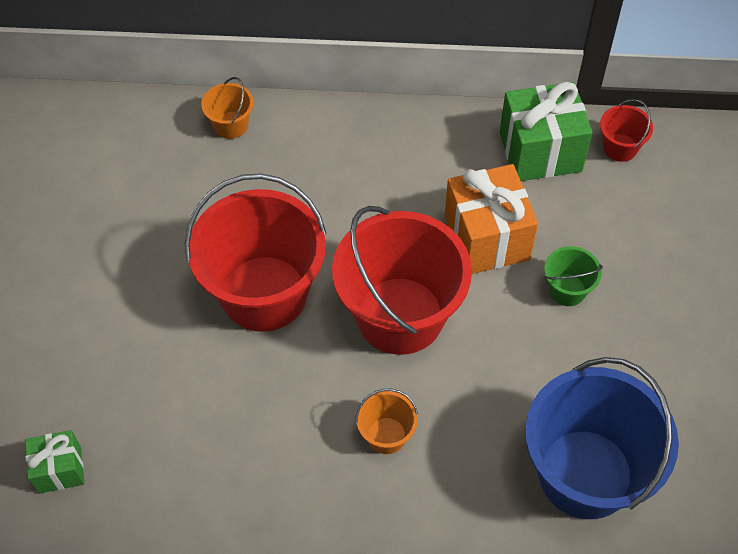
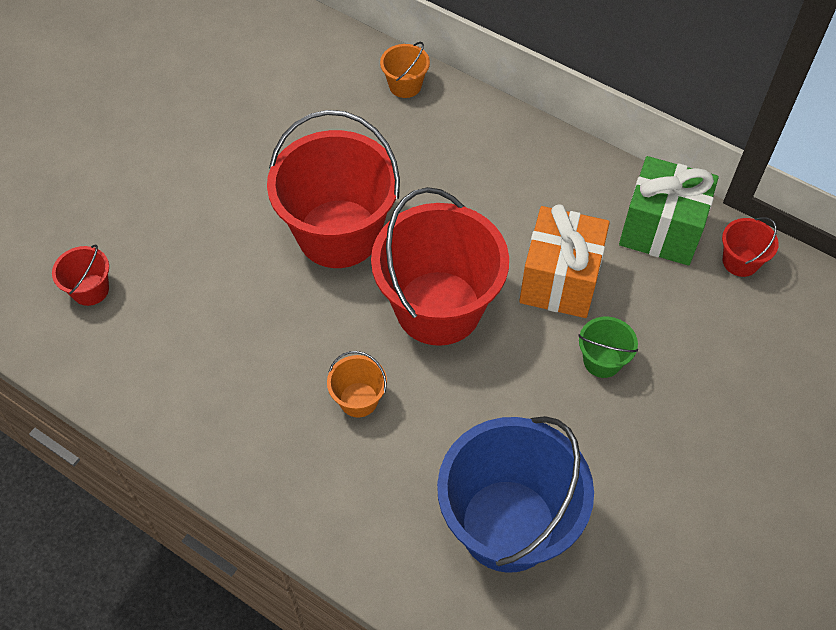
camera: 30 degrees right, 0 degrees up
green gift [25,430,84,494] -> red bucket [52,245,109,306]

